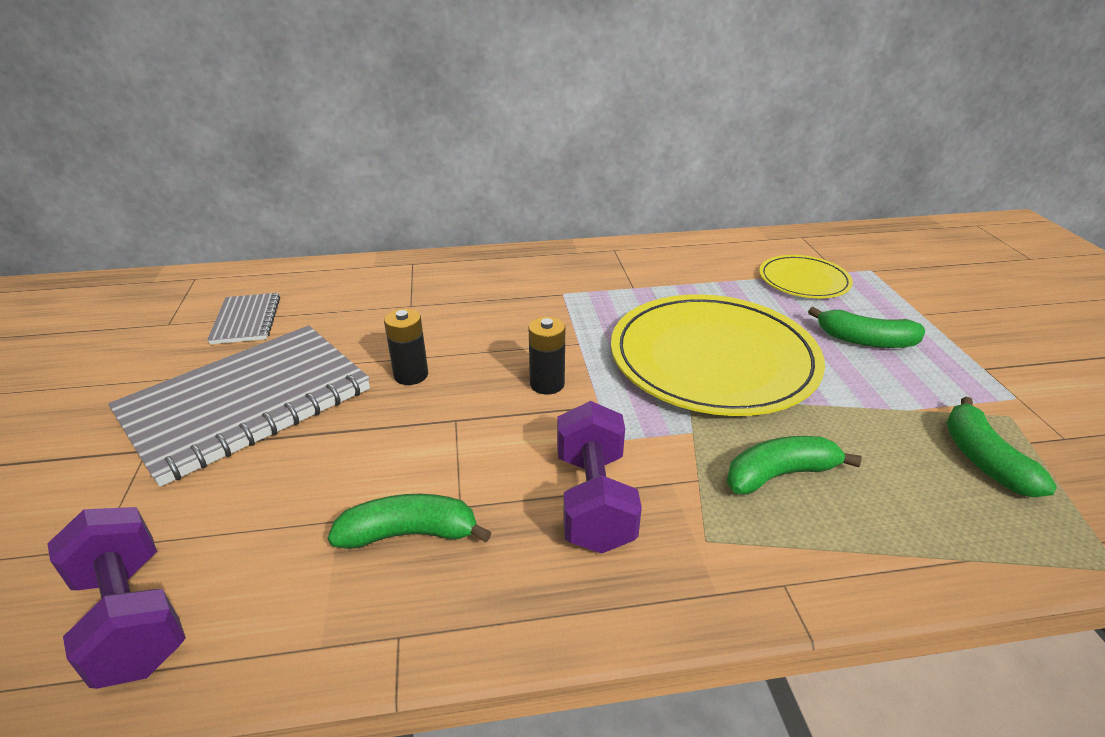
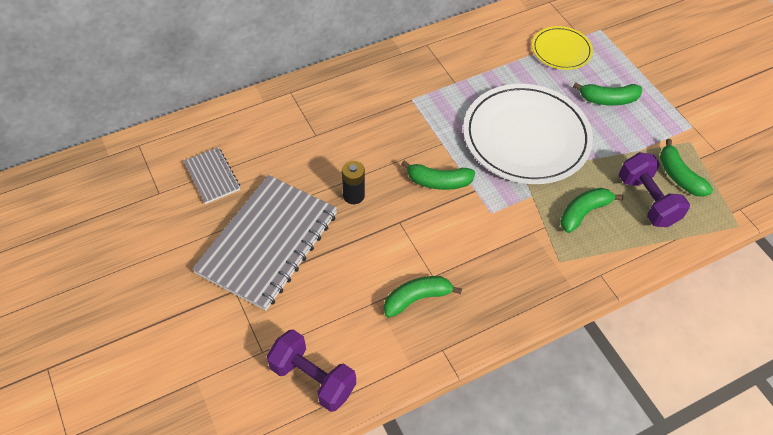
camera: 20 degrees left, 20 degrees up
black battery [528,317,565,395] -> green banana [401,160,475,190]
purple dumbbell [557,401,642,554] -> purple dumbbell moved to [619,152,690,227]
yellow plate [611,294,825,416] -> white plate [463,84,593,184]

